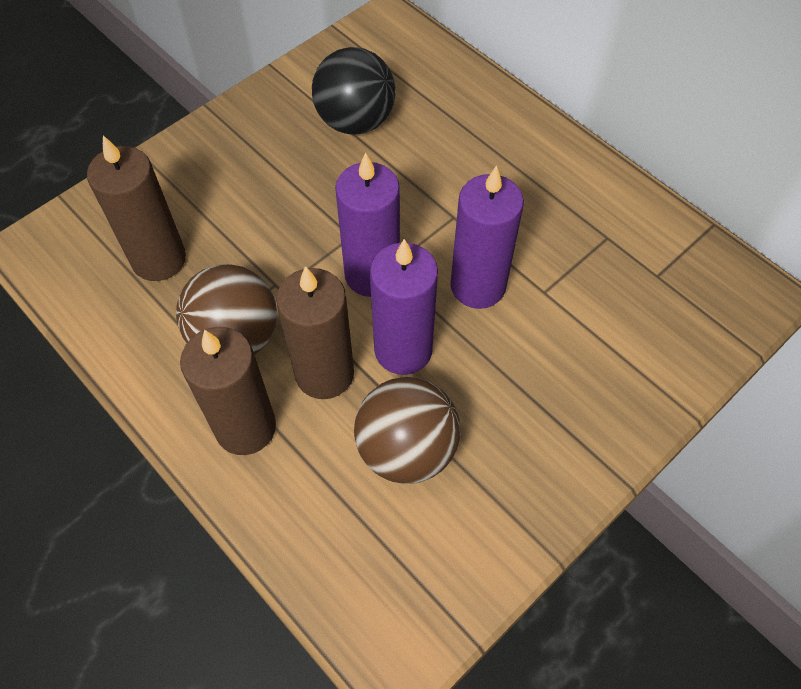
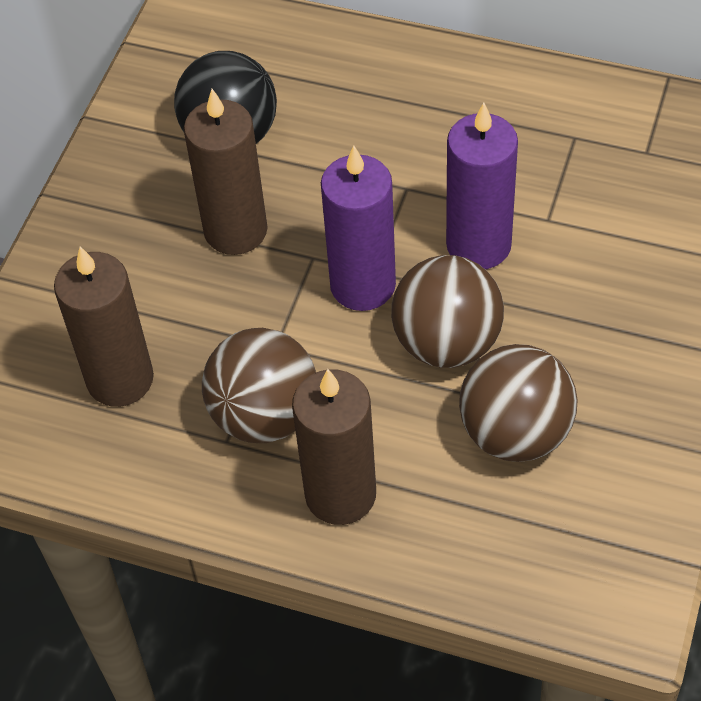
camera: 25 degrees left, 5 degrees down
brown candle [276,266,354,399] -> brown candle moved to [184,89,268,255]
purple candle [370,239,438,375] -> brown ball [391,255,504,368]

